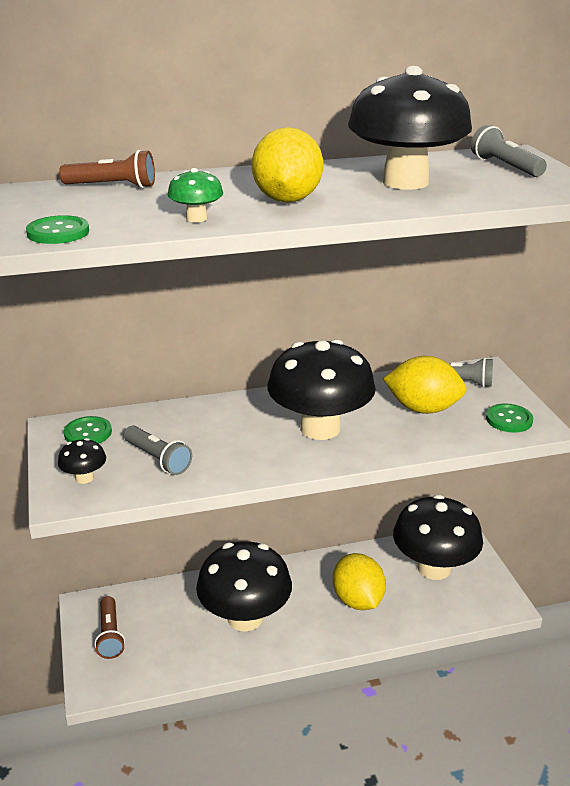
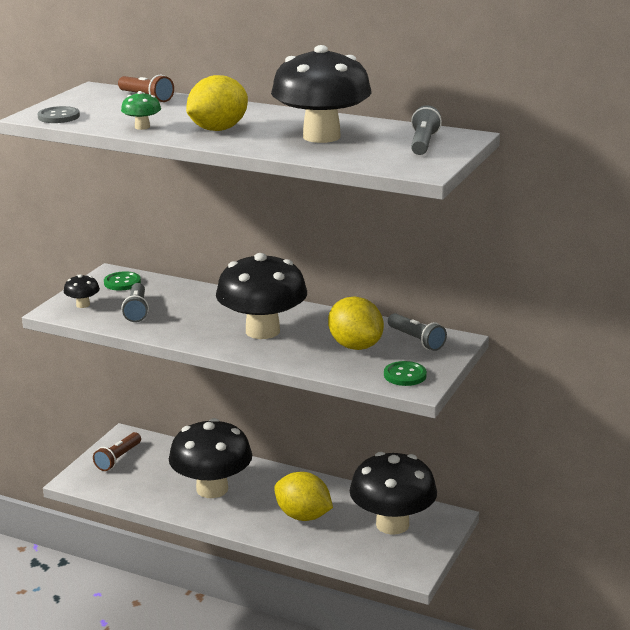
camera: 40 degrees right, 5 degrees down
green button [26,215,89,244] -> grey button [37,106,80,123]
yellow lemon [333,553,386,610] -> yellow lemon turned 75 degrees counterclockwise [274,472,333,521]

